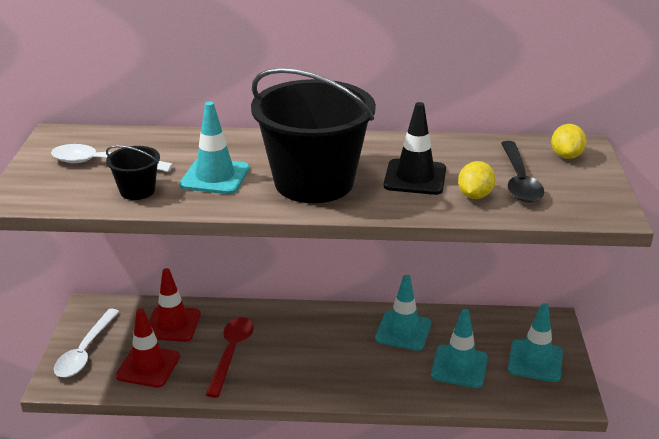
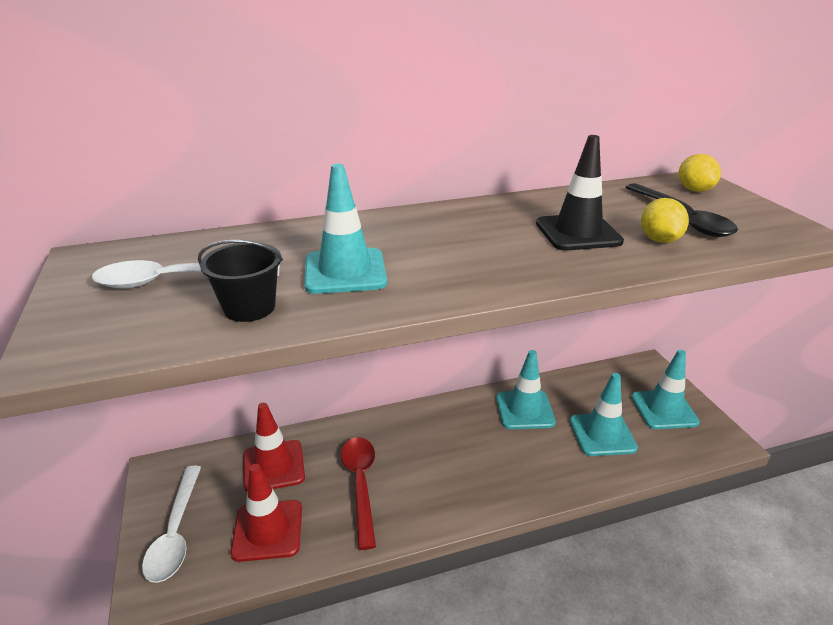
camera: 20 degrees left, 0 degrees up
black bucket [251,68,376,203] -> none

